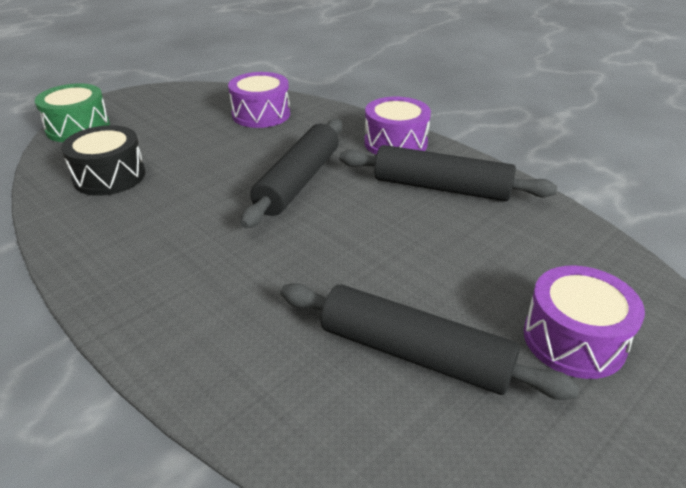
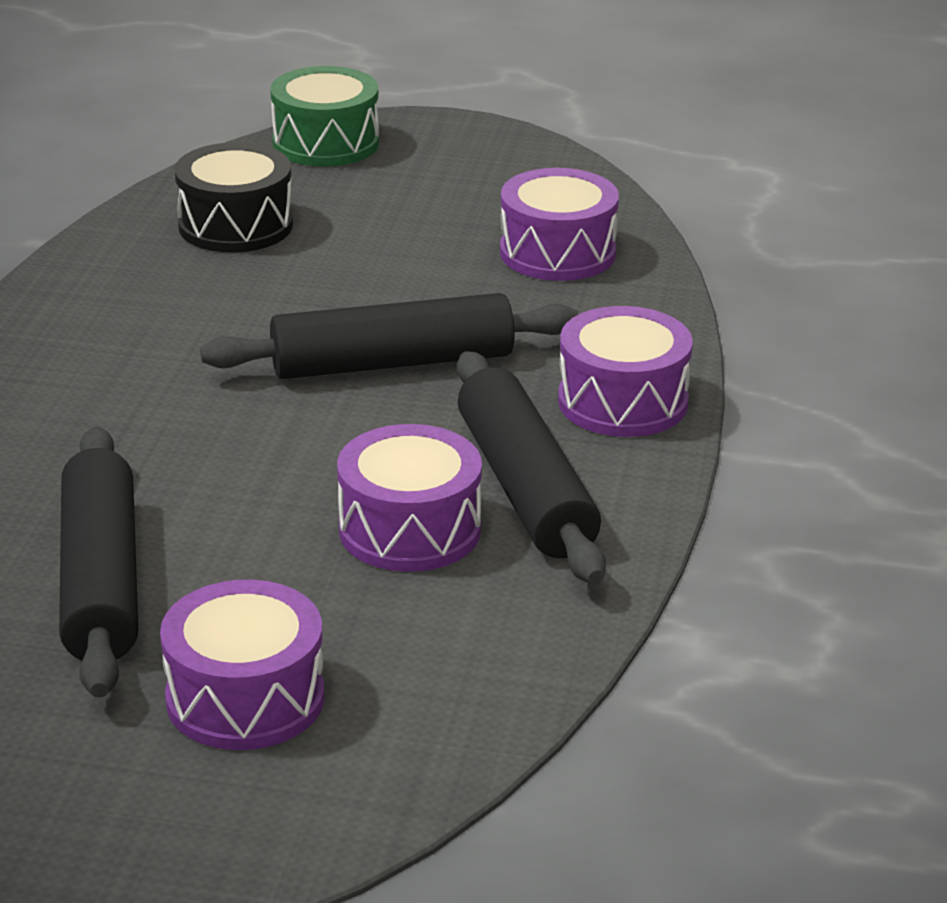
camera: 55 degrees right, 5 degrees down
none -> purple drum [337,424,482,572]

